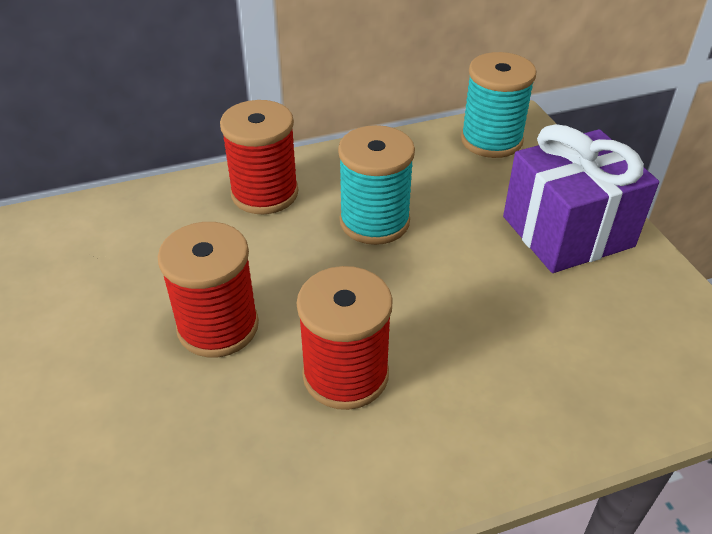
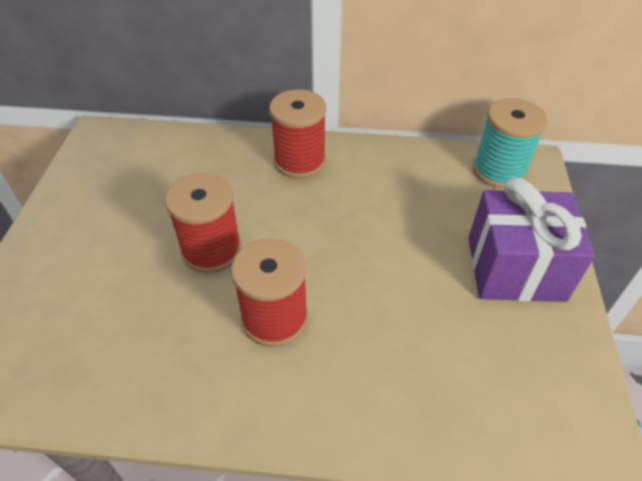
camera: 25 degrees right, 5 degrees up
turquoise spool [338,125,415,245] -> none

